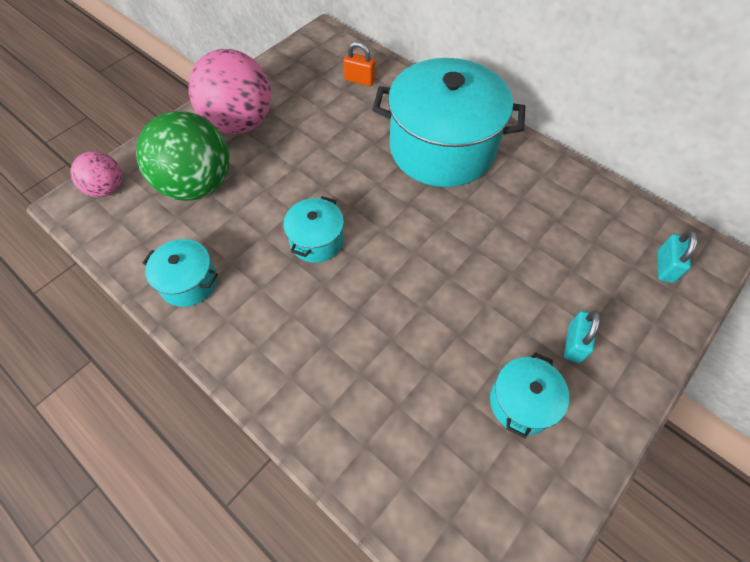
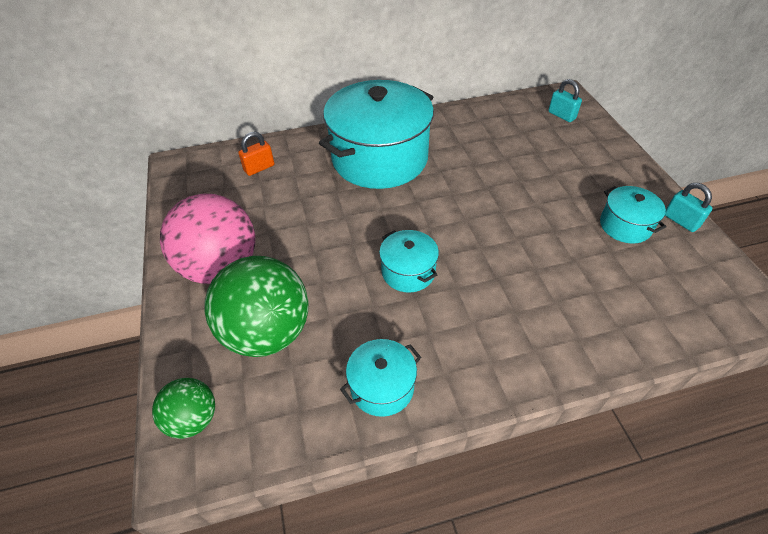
camera: 55 degrees left, 10 degrees down
pink ball [70,151,122,197] -> green ball [152,378,215,439]
turquoise padlock [564,310,600,363] -> turquoise padlock moved to [665,183,713,232]

